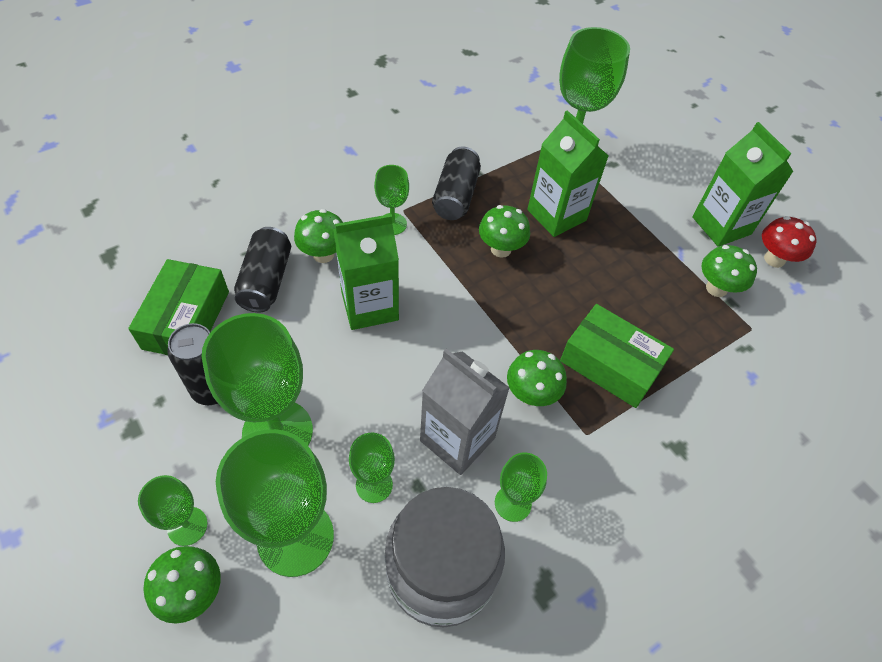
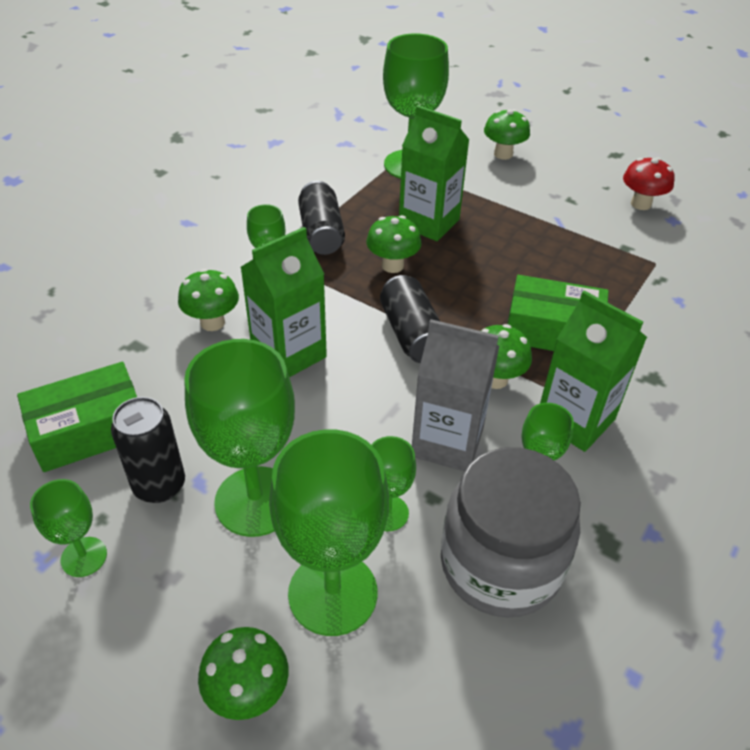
camera: 20 degrees left, 10 degrees down
green box [128,259,229,355] -> green box turned 75 degrees clockwise [17,362,137,472]
green goblet [138,475,208,546] -> green goblet moved to [30,479,107,577]
black can [234,227,291,312] -> black can moved to [380,275,440,363]
green carton [692,122,793,247] -> green carton moved to [540,291,647,452]
green mushroom [702,245,757,297] -> green mushroom moved to [484,109,530,160]

